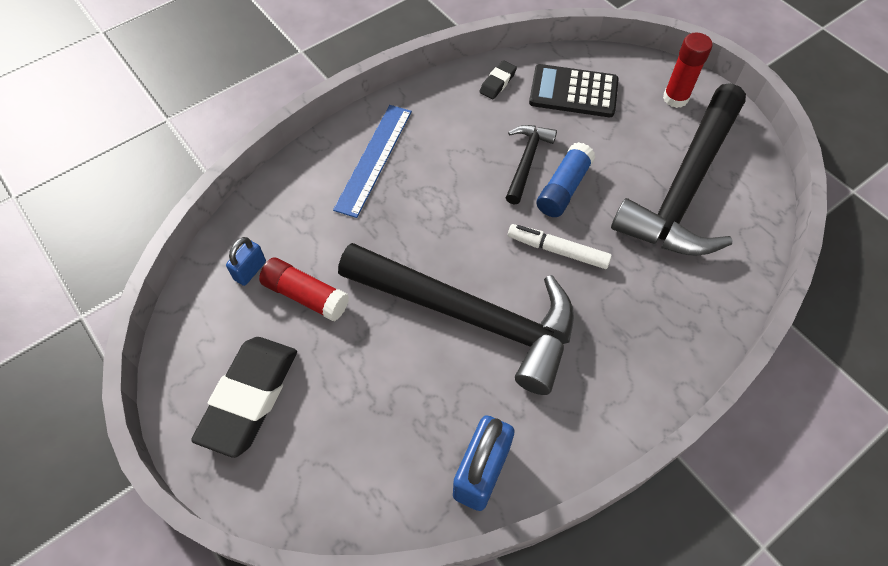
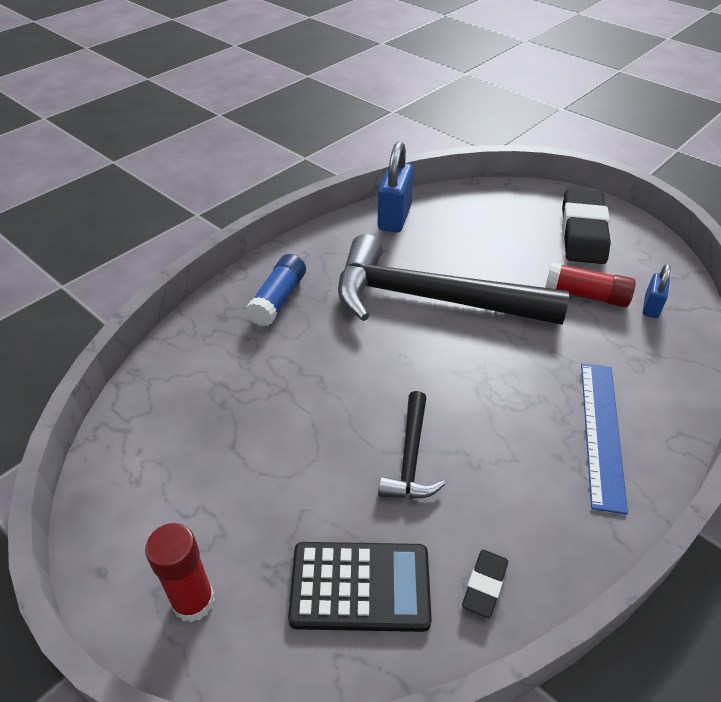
camera: 170 degrees right, 15 degrees down
white marker [508,224,612,269] -> none
blue glue stick [537,142,595,217] -> blue glue stick moved to [245,254,306,326]
black hammer [611,83,746,256] -> none

